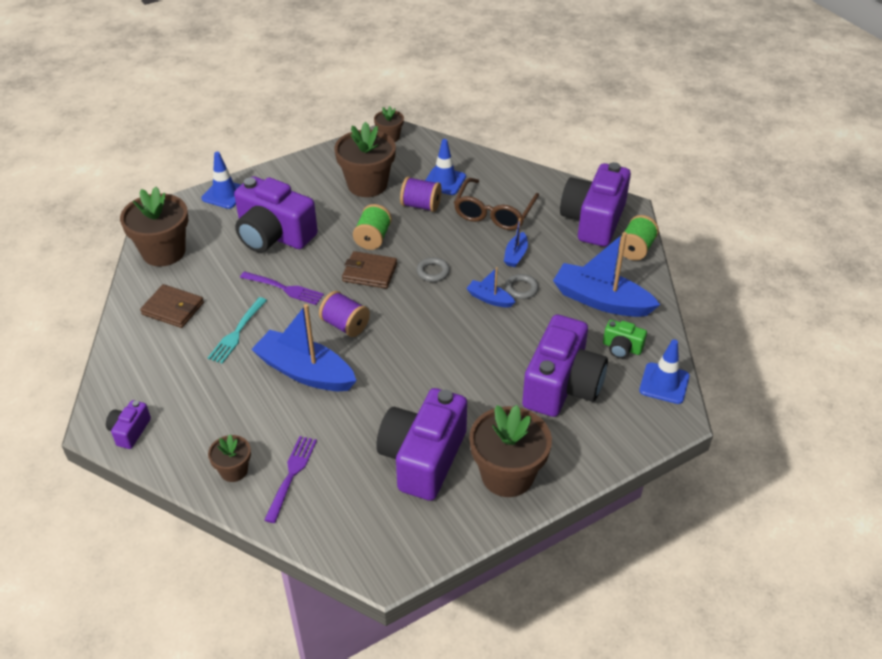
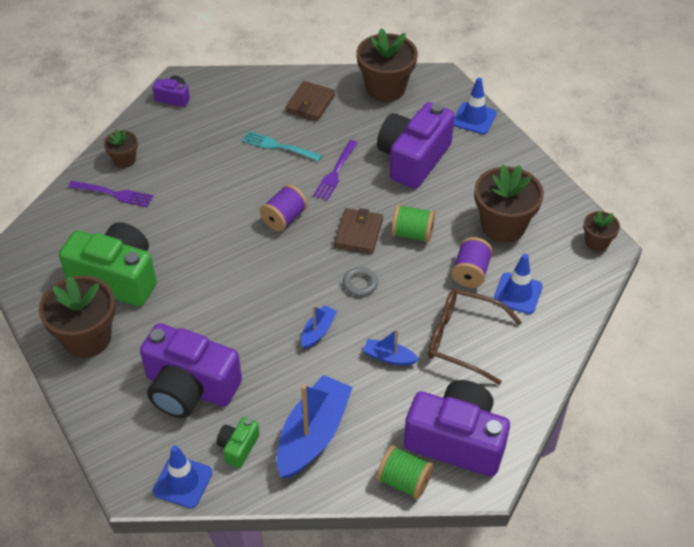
camera: 90 degrees right, 5 degrees up
blue boat [251,304,357,391] -> none
purple camera [376,388,467,501] -> green camera [59,222,157,306]
grey ring [505,274,539,299] -> none

